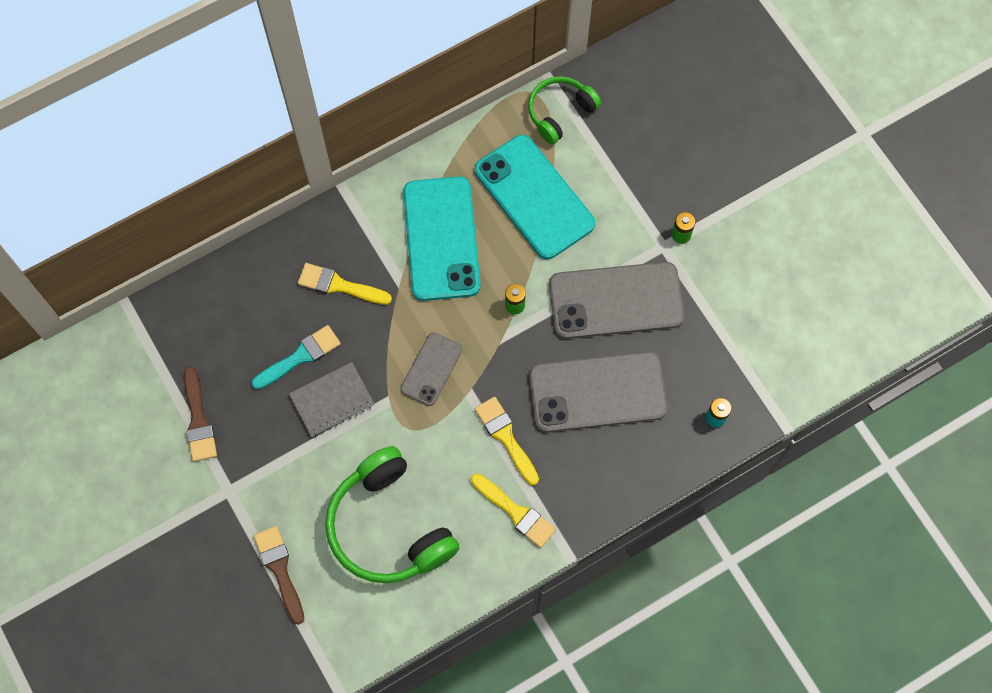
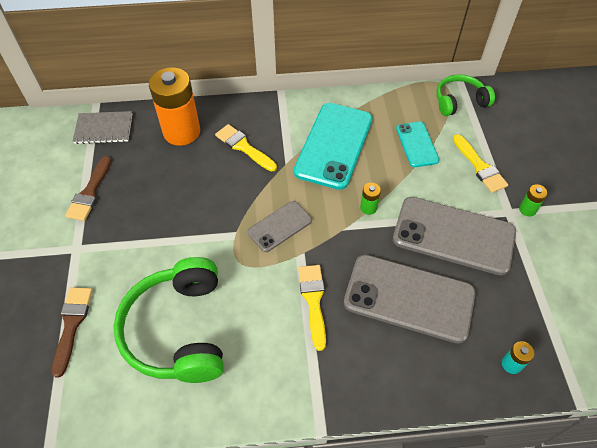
camera: 25 degrees right, 15 degrees down
turquoise brush [251,325,341,390] -> none
grey notebook [289,362,374,437] -> grey notebook moved to [73,111,132,144]
yellow brush [471,473,556,548] -> yellow brush moved to [453,134,508,193]
turquoise phone [475,135,595,259] -> turquoise phone [396,122,439,167], size x0.54
none -> orange battery [149,67,200,146]

